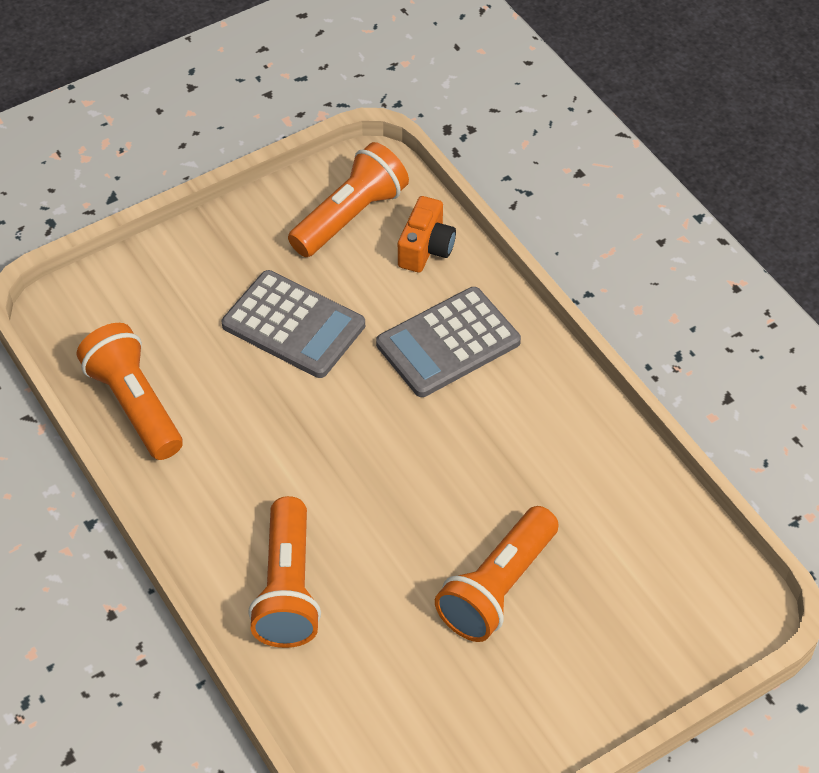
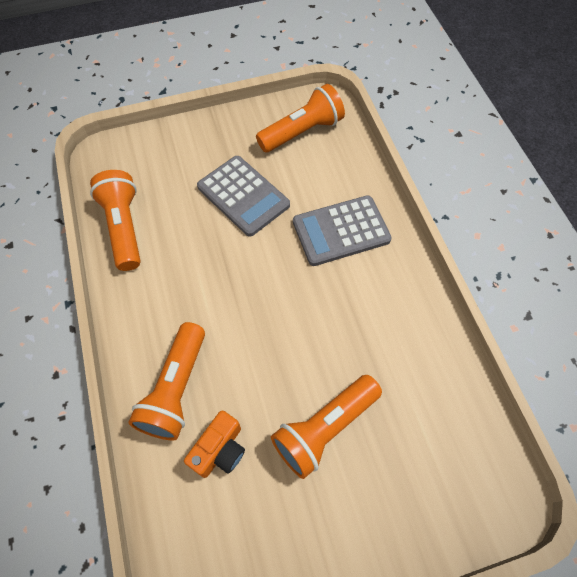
camera: 15 degrees right, 10 degrees up
orange camera [398,196,456,273] -> orange camera moved to [184,410,245,478]

